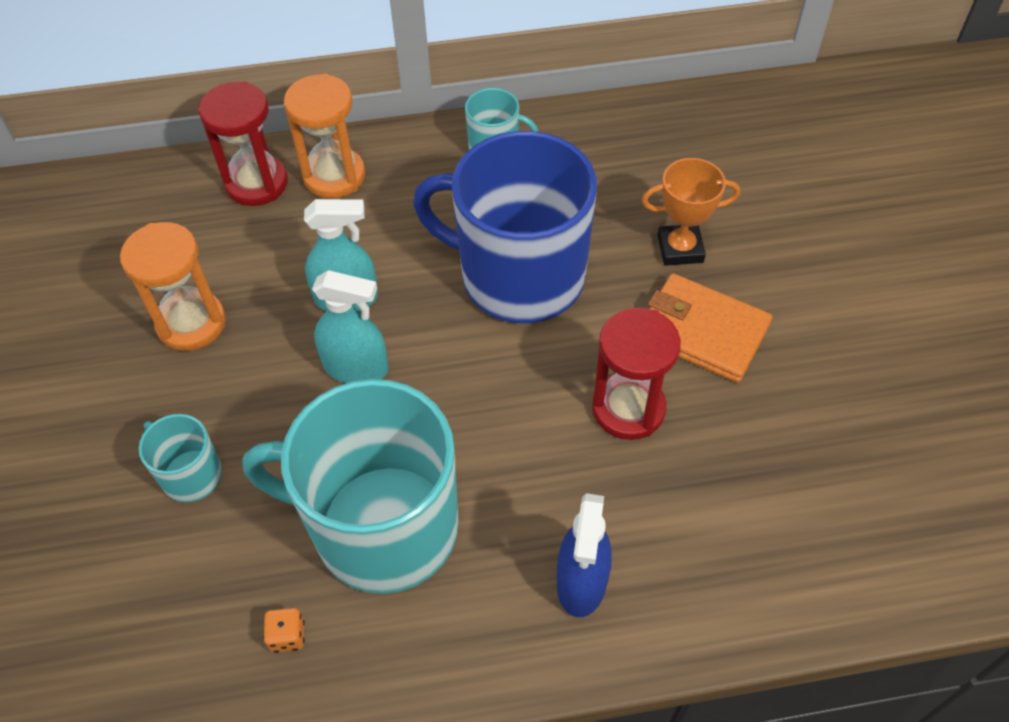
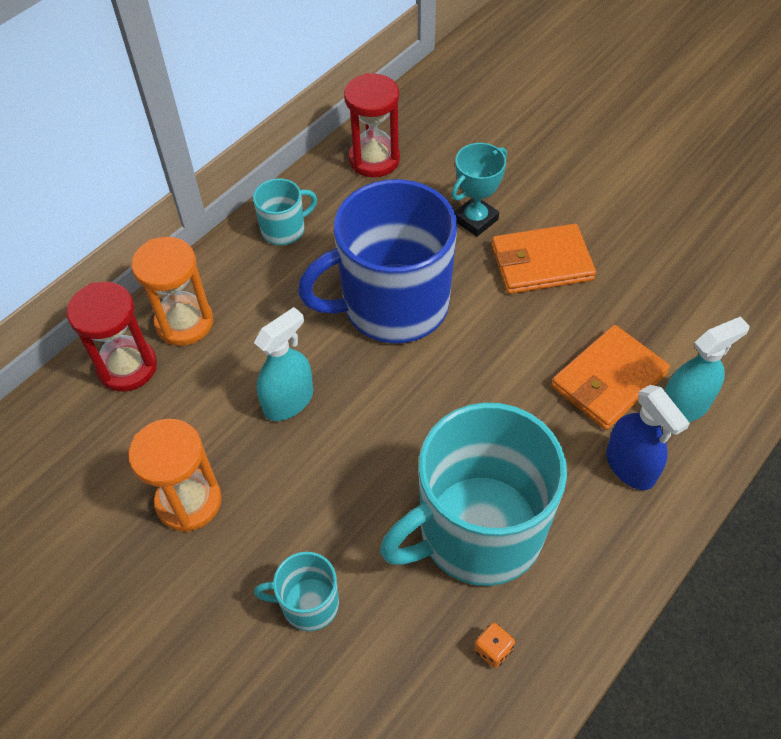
camera: 40 degrees left, 0 degrees up
turquoise spray bottle [312,270,389,383] -> turquoise spray bottle moved to [665,316,750,422]
red hourglass [592,308,681,440] -> red hourglass moved to [344,73,400,177]
orange trophy [642,158,740,266] -> turquoise trophy [451,143,507,237]
none -> orange wallet [551,325,670,430]

